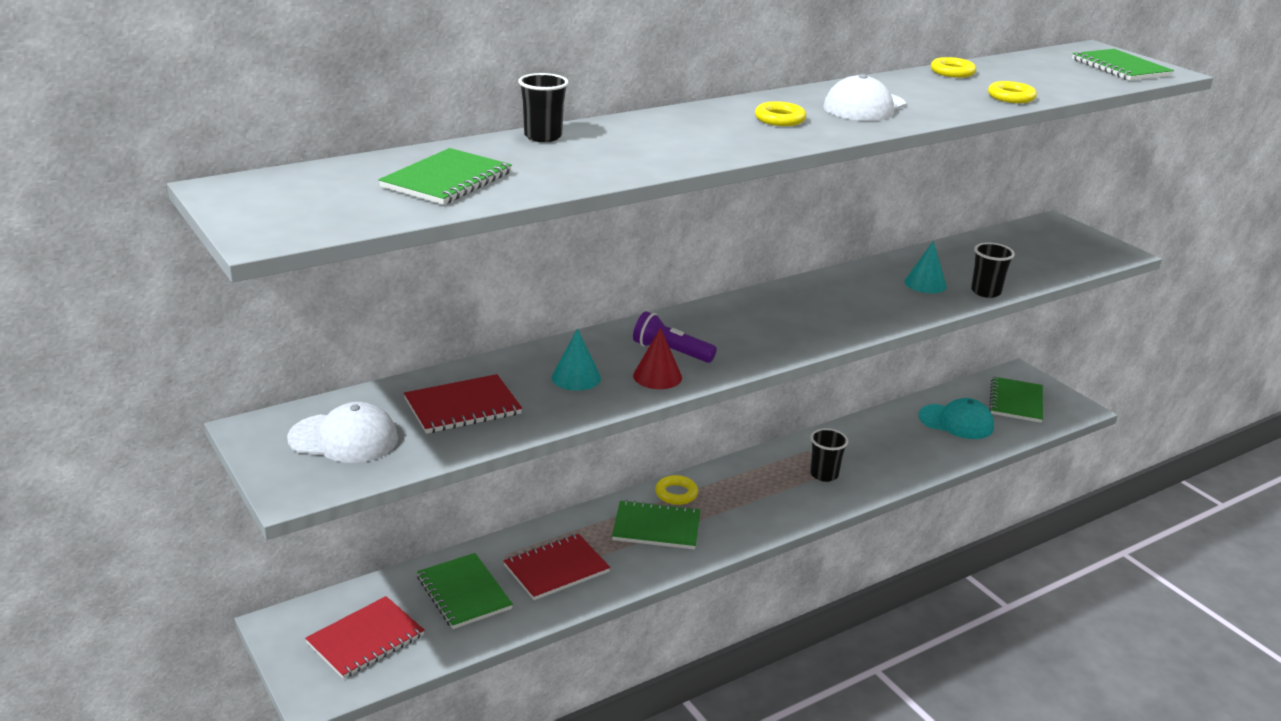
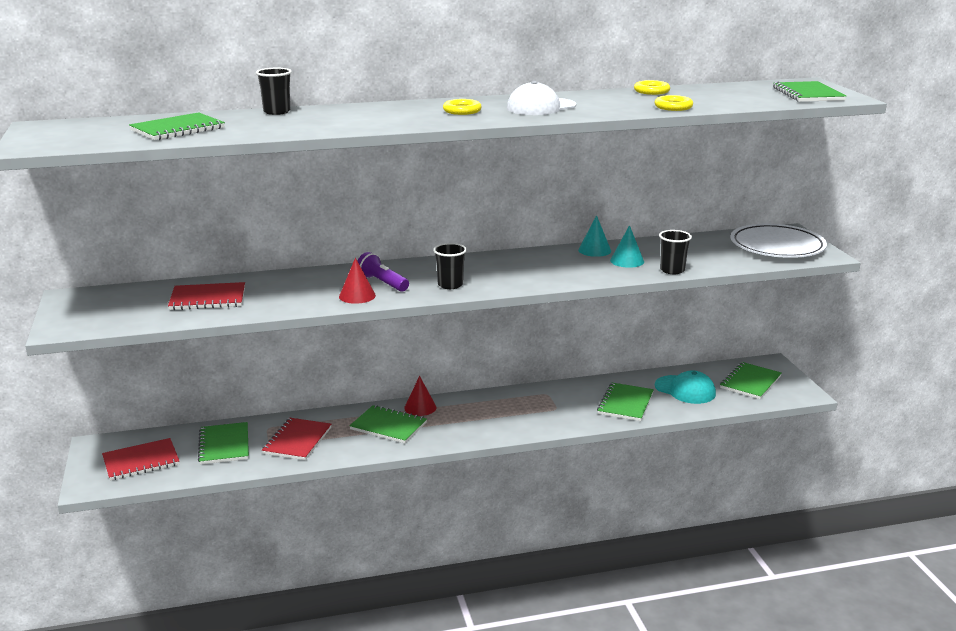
camera: 20 degrees right, 5 degrees down
white cap [287,402,398,463] -> none
red notebook [504,534,610,600] -> red notebook turned 60 degrees counterclockwise [262,418,331,460]
turquoise cone [552,329,601,391] -> turquoise cone moved to [578,215,611,257]
yellow ring [655,475,698,505] -> red cone [404,376,436,416]
black cup [810,428,848,482] -> black cup moved to [433,243,467,289]
none -> green notebook [597,383,654,421]
none -> white plate [730,224,827,258]

